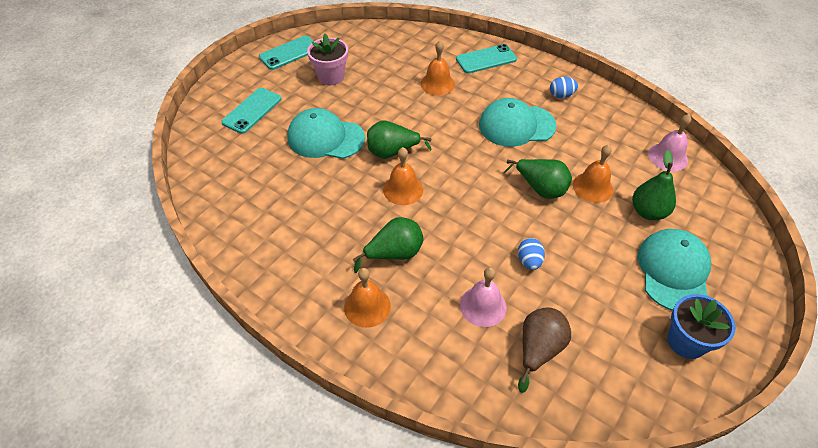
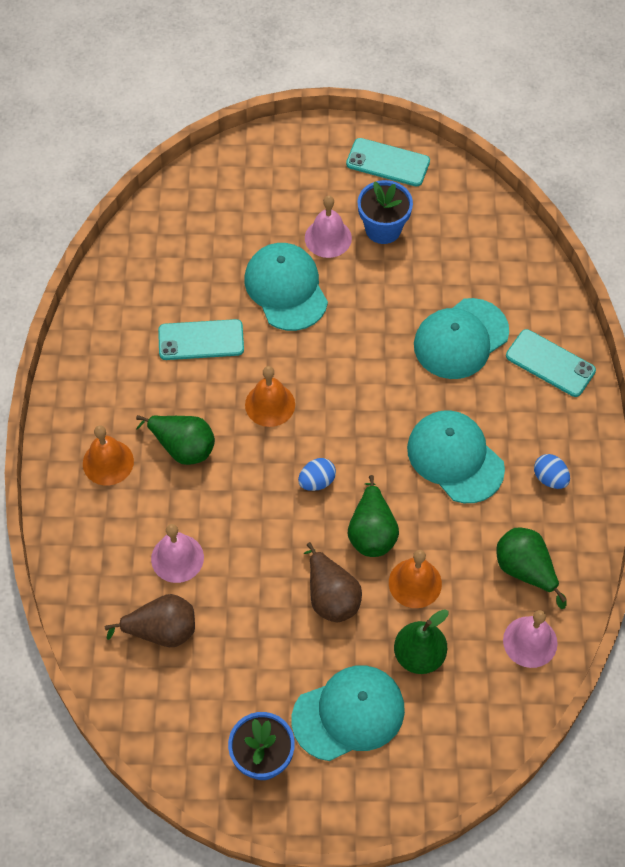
camera: 55 degrees right, 10 degrees up
turquoise phone [221,88,281,134] -> turquoise phone moved to [158,319,244,360]
pink flower pot [307,33,348,85] -> blue flower pot [357,180,413,244]
green pear [367,121,431,159] -> green pear moved to [496,528,567,609]
orange bell [420,41,455,95] -> turquoise cap [414,298,509,379]
blue egg [518,238,545,270] -> blue egg moved to [298,458,336,491]
none -> brown pear [304,542,362,622]
none -> pink bell [305,196,352,258]

